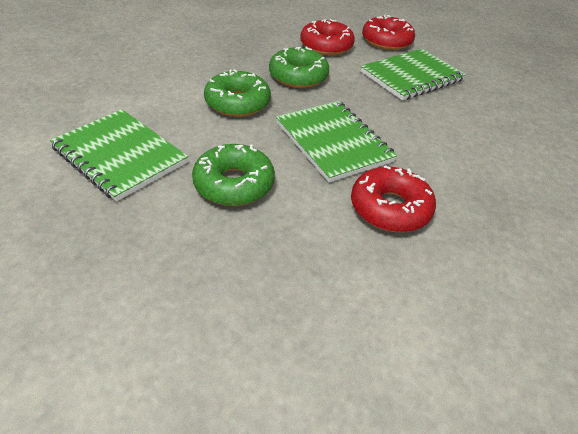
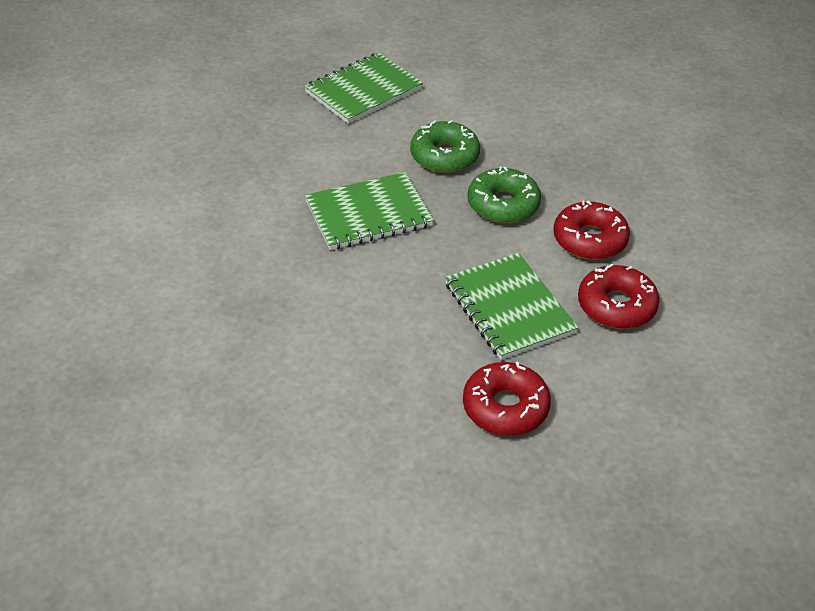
camera: 100 degrees right, 0 degrees up
green donut [192,144,275,206] -> none
red donut [351,165,436,232] -> red donut moved to [463,362,551,436]

